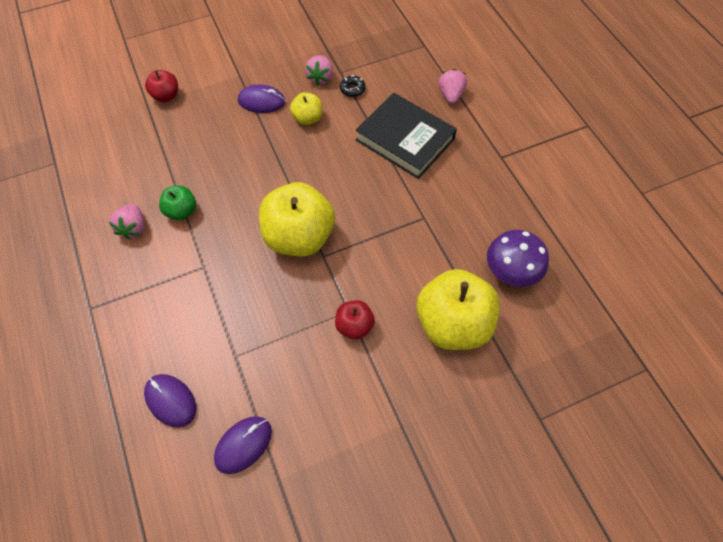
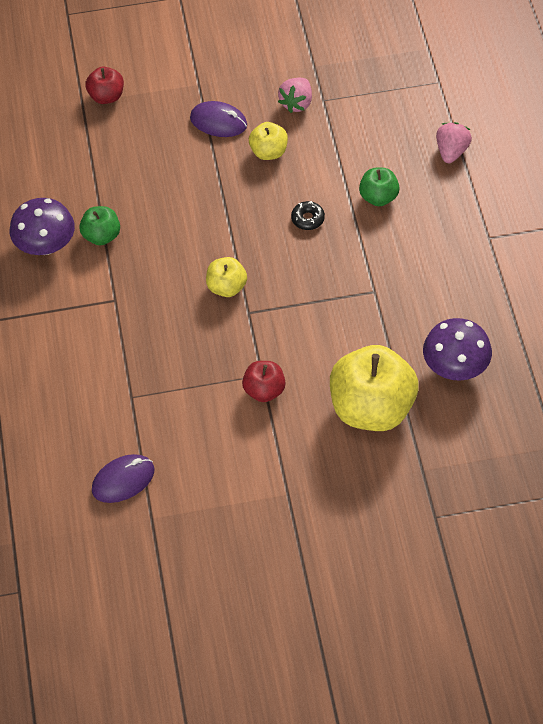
camera: 15 degrees right, 5 degrees down
pink strawberry [109,204,144,240] -> purple mushroom [10,198,75,255]
purple mouse [144,374,196,428] -> none
yellow apple [259,182,335,256] -> yellow apple [206,257,247,297], size x0.49
black donut [340,75,366,97] -> black donut moved to [291,201,325,230]
black book [355,93,457,179] -> green apple [359,168,400,206]

